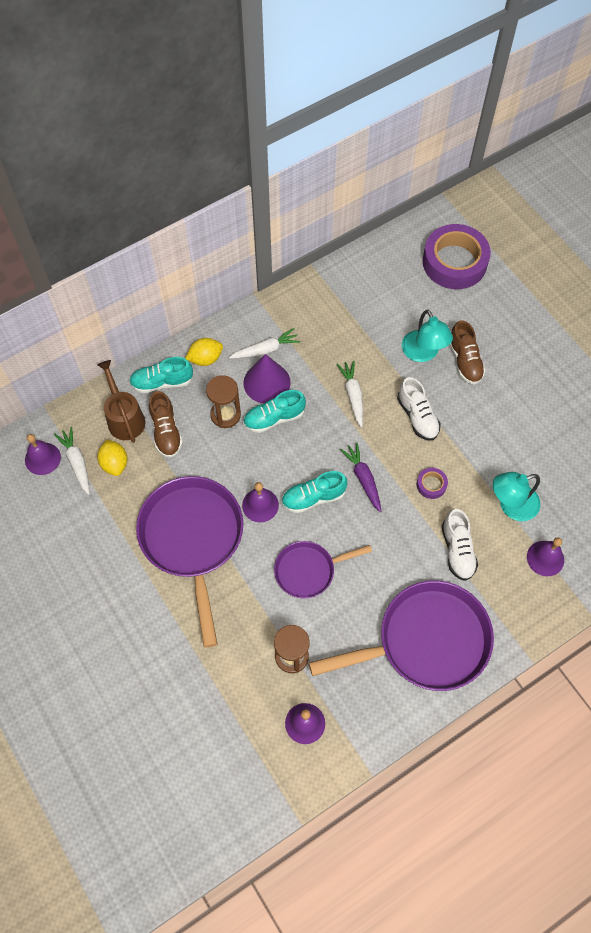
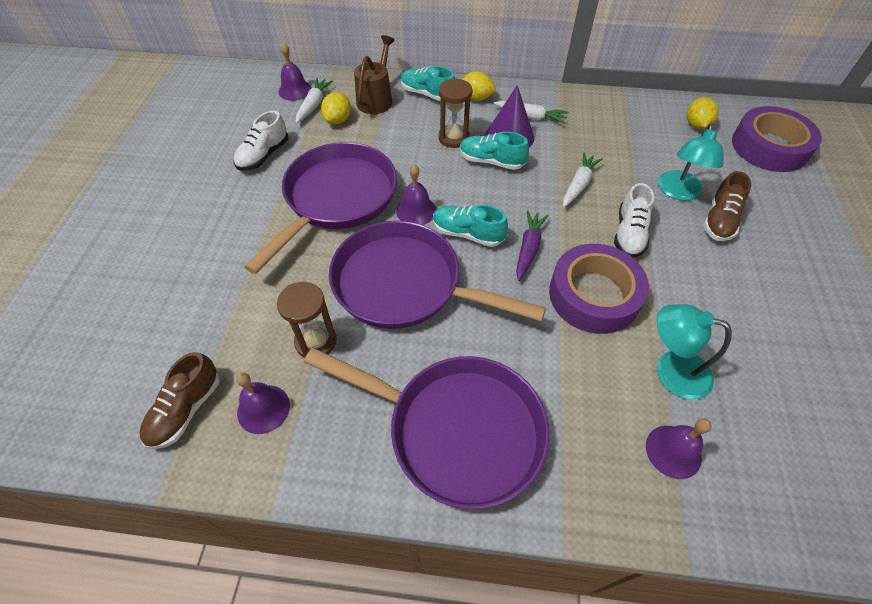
camera: 40 degrees right, 10 degrees down
brown shoe [149,391,183,458] -> brown shoe moved to [139,352,220,449]
purple pan [274,541,372,598] -> purple pan [329,221,546,329], size x1.80
purple tape [417,468,448,499] -> purple tape [549,244,649,334], size x2.39
white shoe [442,509,478,581] -> white shoe moved to [234,111,289,171]
none -> yellow lemon [687,97,719,129]

